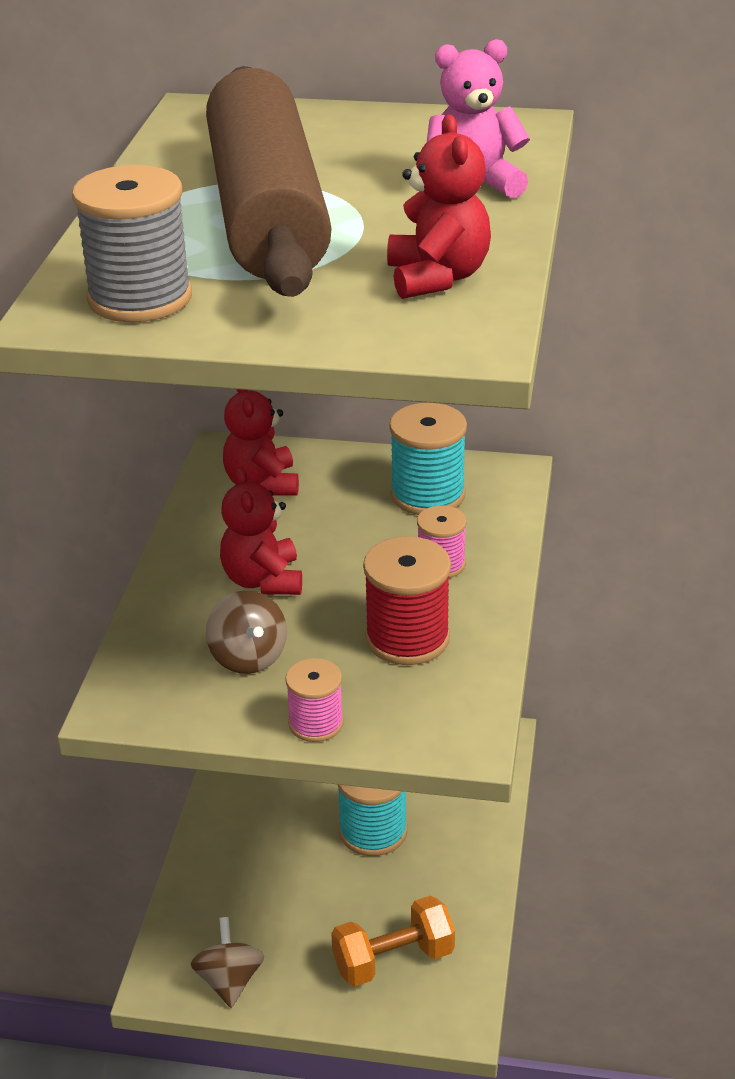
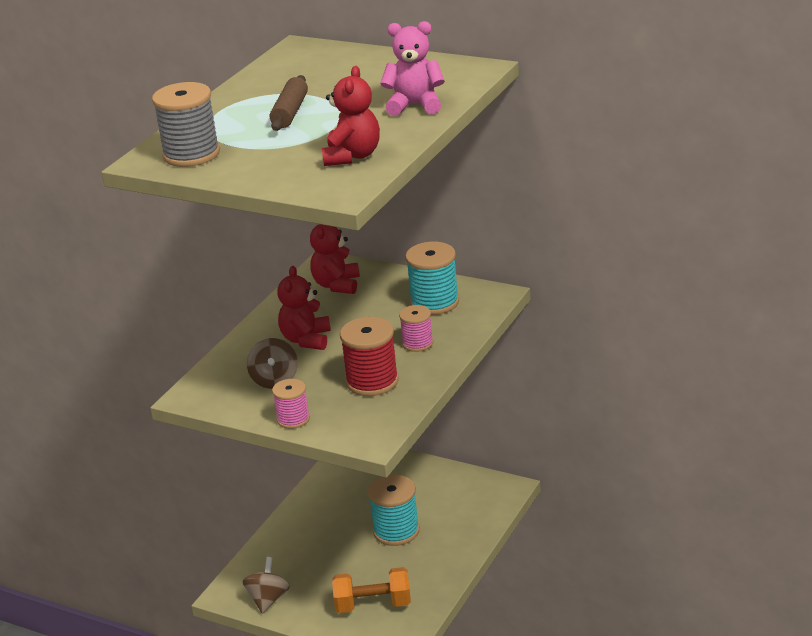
camera: 20 degrees right, 5 degrees down
brown rolling pin [206,66,332,297] -> brown rolling pin [270,75,308,131], size x0.41

